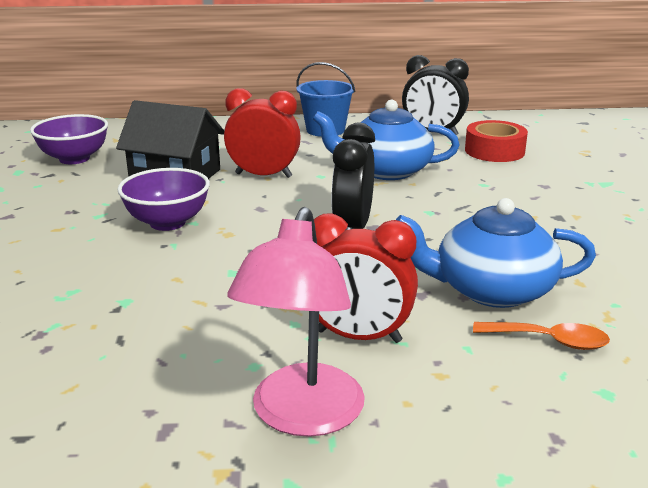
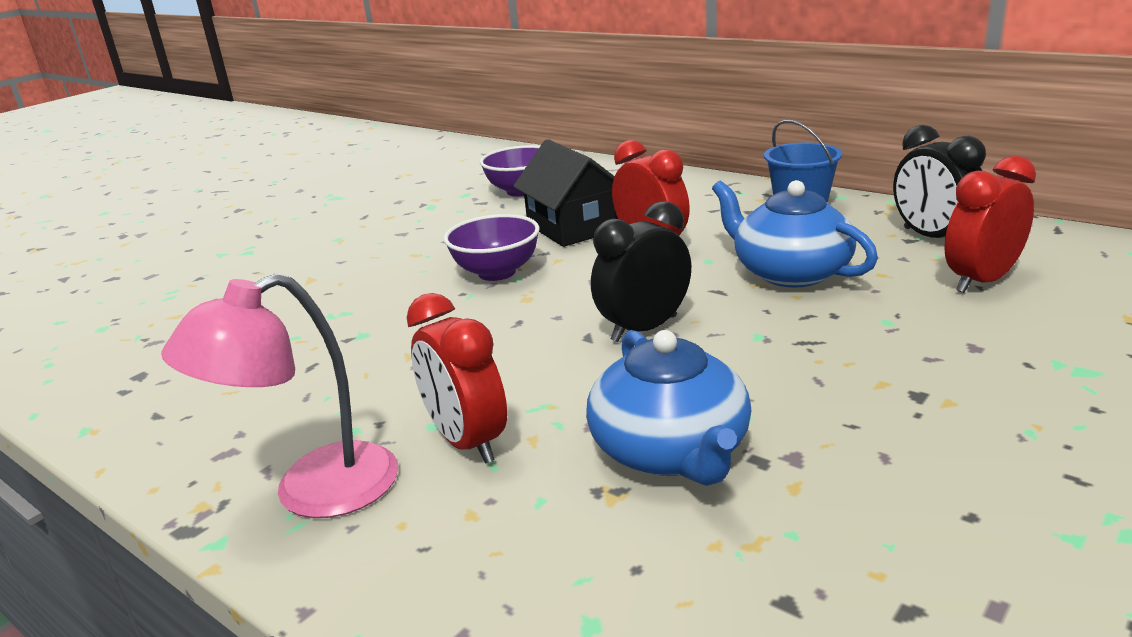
camera: 45 degrees right, 0 degrees up
blue teapot [396,198,596,308] -> blue teapot turned 150 degrees counterclockwise [586,330,751,486]
red tape [465,120,528,162] -> red clock [944,155,1036,293]
orange spoon [473,322,610,350] -> none

